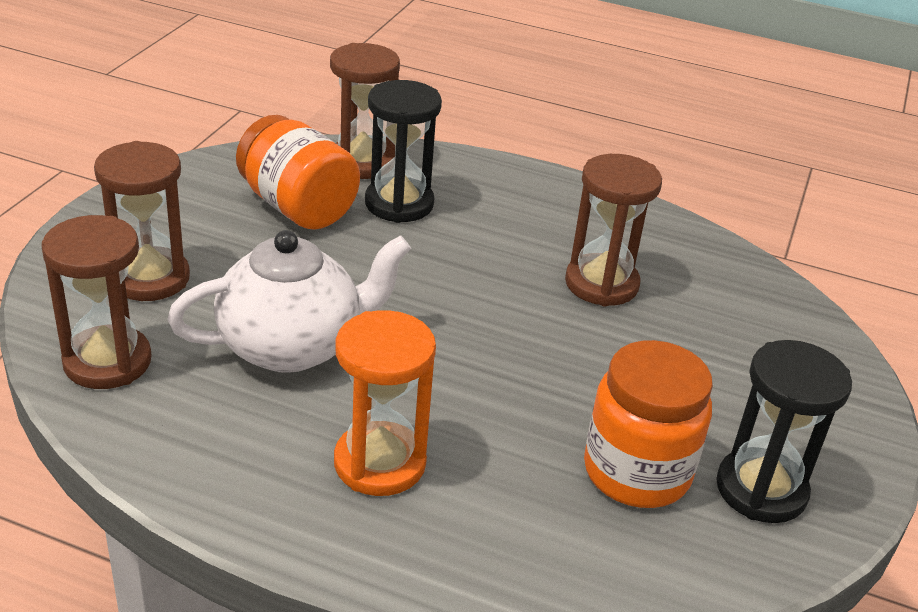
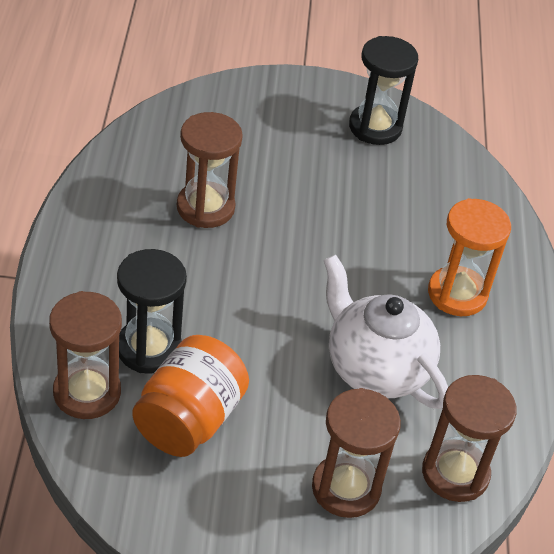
camera: 110 degrees left, 10 degrees up
orange jar [584,340,713,508] -> none

